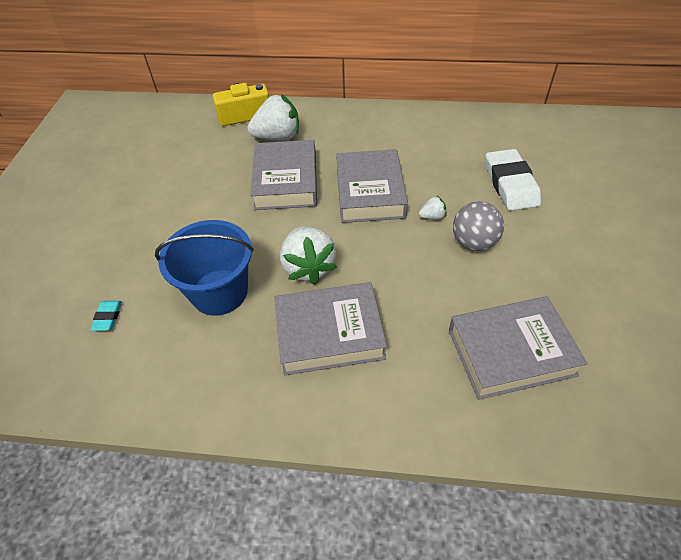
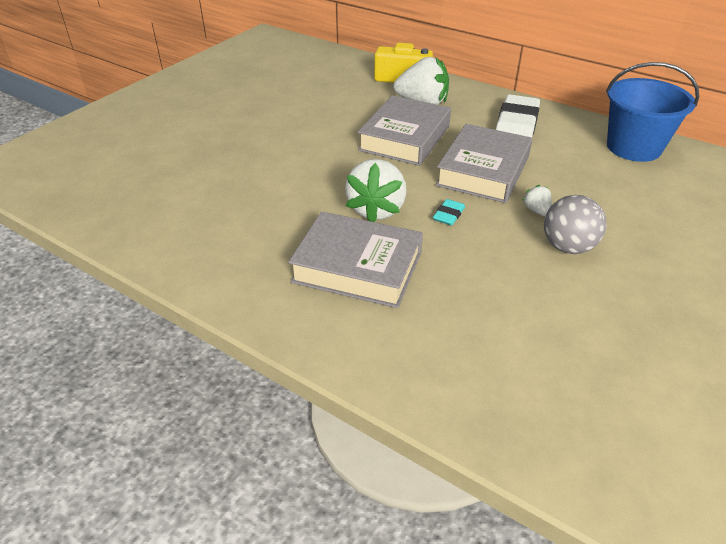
camera: 25 degrees right, 10 degrees down
turquoise eraser [90,301,122,331] -> turquoise eraser moved to [433,199,465,225]
blue bucket [155,220,254,316] -> blue bucket moved to [606,62,699,162]
white strawberry [419,196,446,220] -> white strawberry turned 120 degrees counterclockwise [523,185,552,216]
grey book [449,296,587,400] -> none
white eraser [485,149,541,211] -> white eraser moved to [496,94,540,137]

